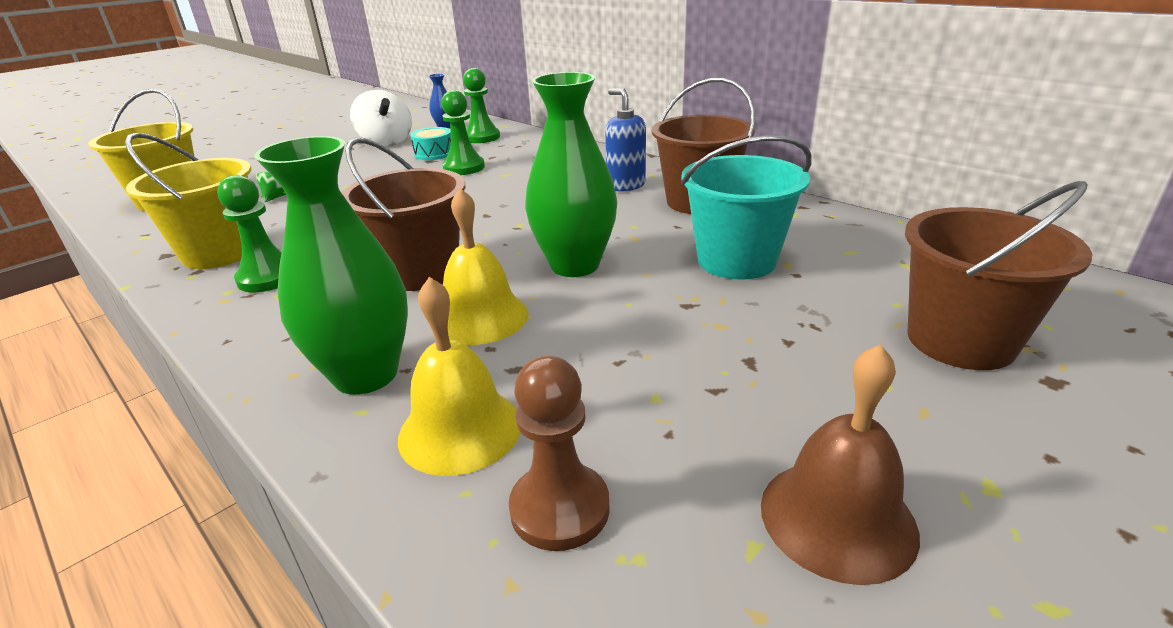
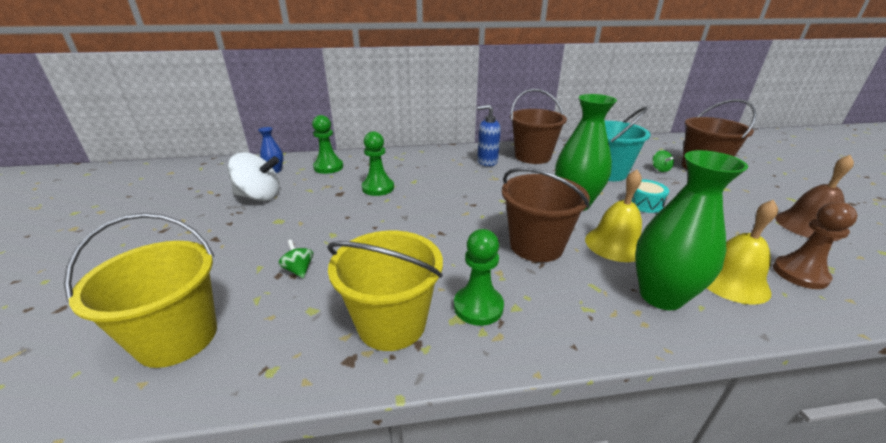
camera: 55 degrees left, 0 degrees up
turquoise drum [410,127,451,160] -> turquoise drum moved to [631,179,669,213]
none -> green spinning top [652,150,674,172]

